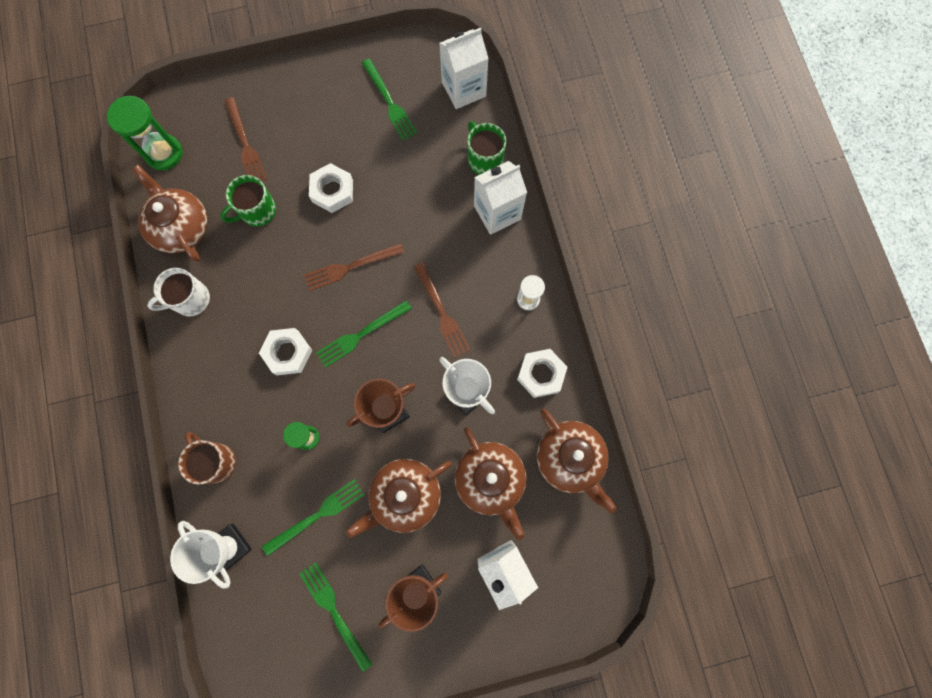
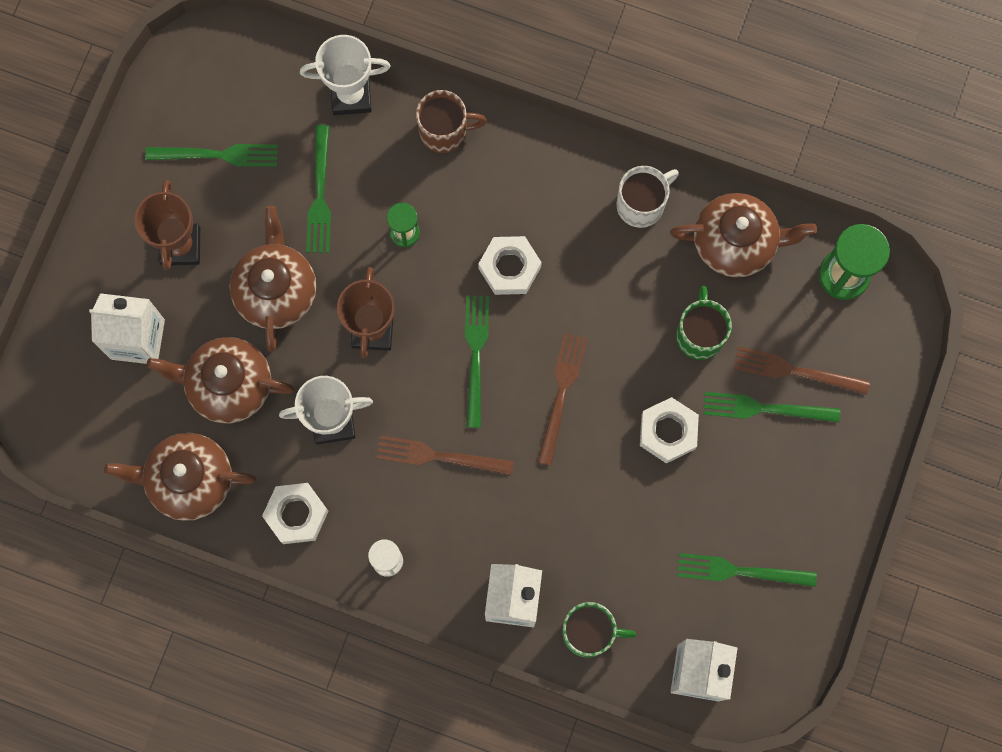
camera: 125 degrees right, 0 degrees up
white mug [147,268,210,316] -> white mug turned 45 degrees clockwise [617,166,679,228]
none -> green fork [703,392,840,422]

